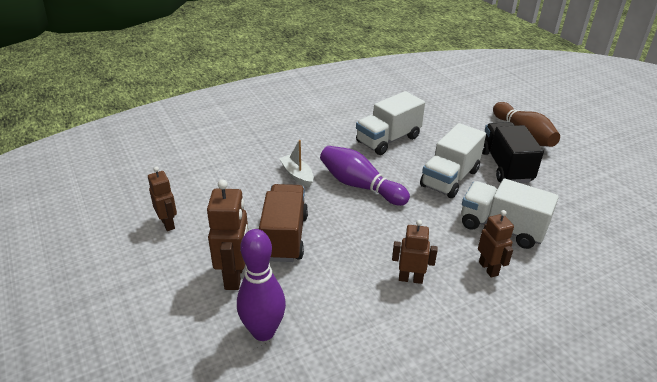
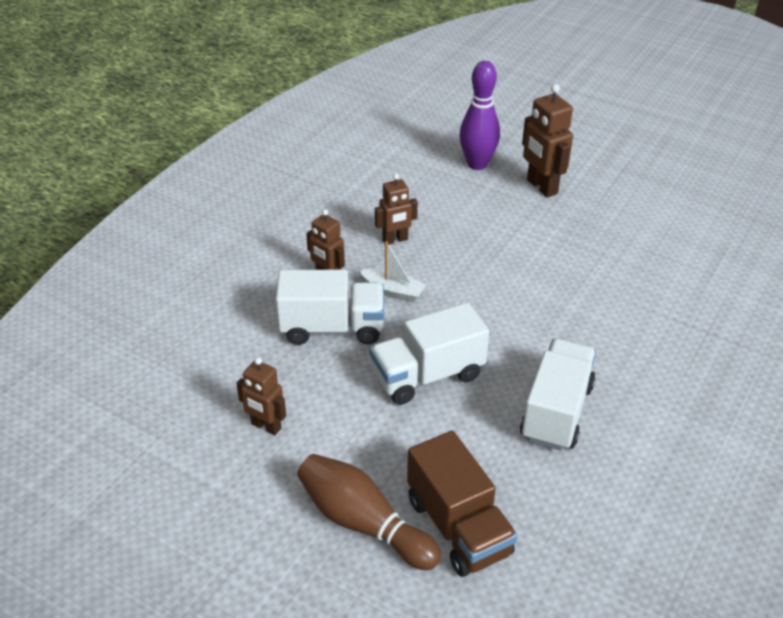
camera: 150 degrees right, 5 degrees up
brown robot [148,166,177,231] -> brown robot moved to [237,357,286,435]
brown truck [259,184,308,262] -> brown truck moved to [407,431,518,577]
white boat [279,140,314,187] -> white boat moved to [359,241,426,302]
purple bowling pin [320,146,410,206] -> none
white truck [420,123,486,198] -> white truck turned 120 degrees counterclockwise [370,302,489,405]
black truck [482,122,544,183] -> none

